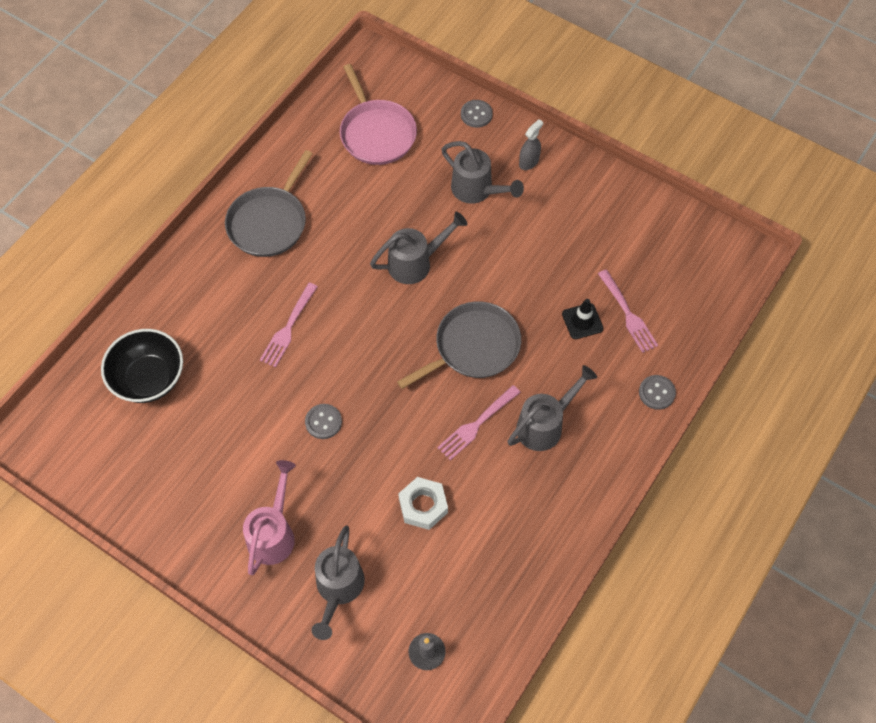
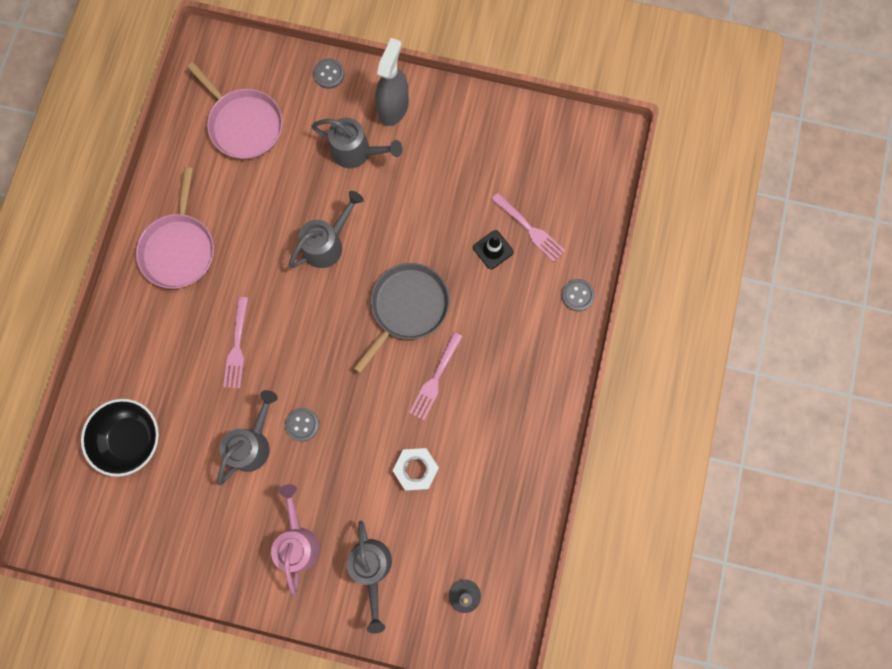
camera: 20 degrees left, 15 degrees up
grey pan [225,150,313,257] -> pink pan [136,167,214,289]
grey watering can [507,365,597,451] -> grey watering can moved to [217,390,278,485]
grey spray bottle [519,119,543,170] -> grey spray bottle [375,38,409,126], size x1.79

